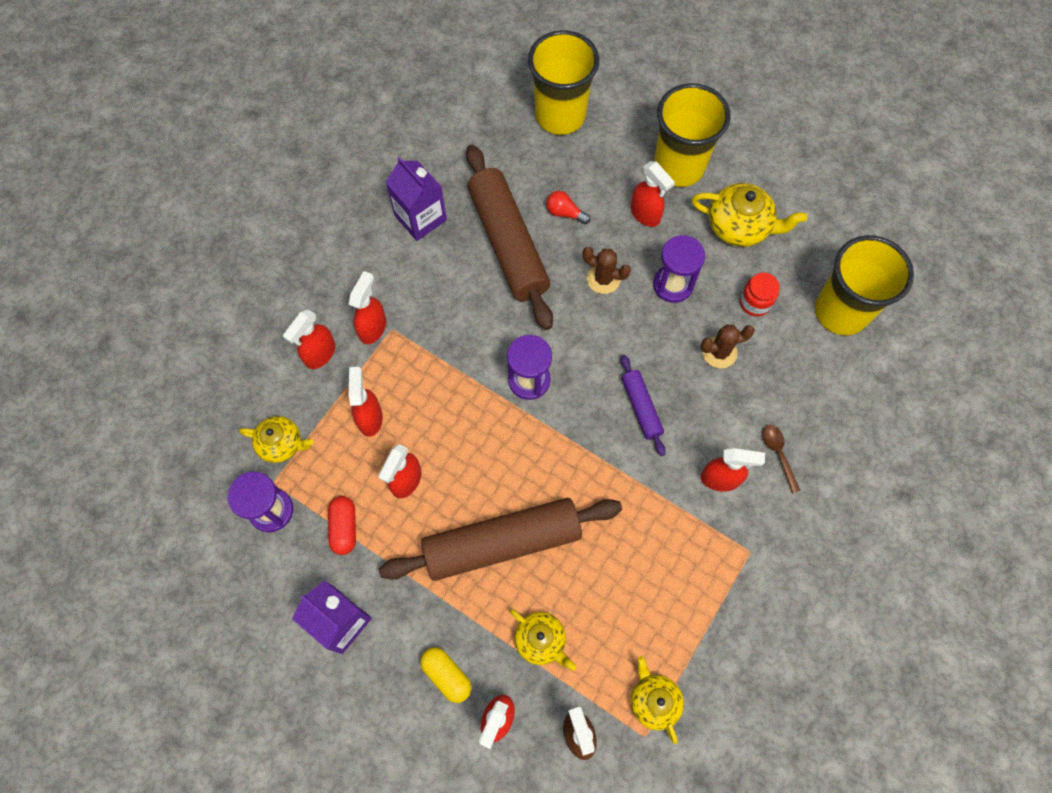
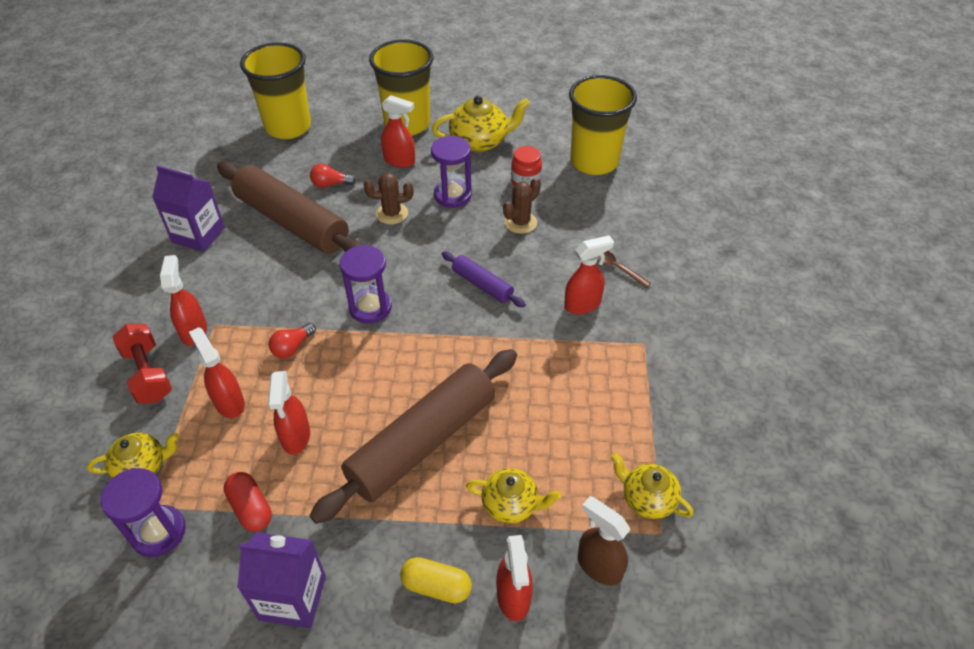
camera: 30 degrees left, 20 degrees down
red spray bottle [283,310,336,369] -> red dumbbell [113,324,172,404]
none -> red light bulb [269,323,316,358]

